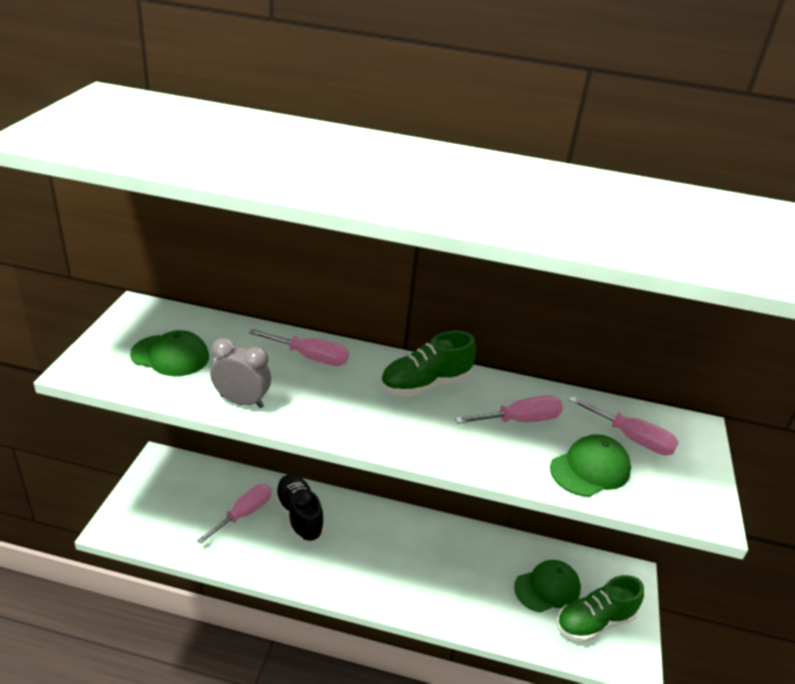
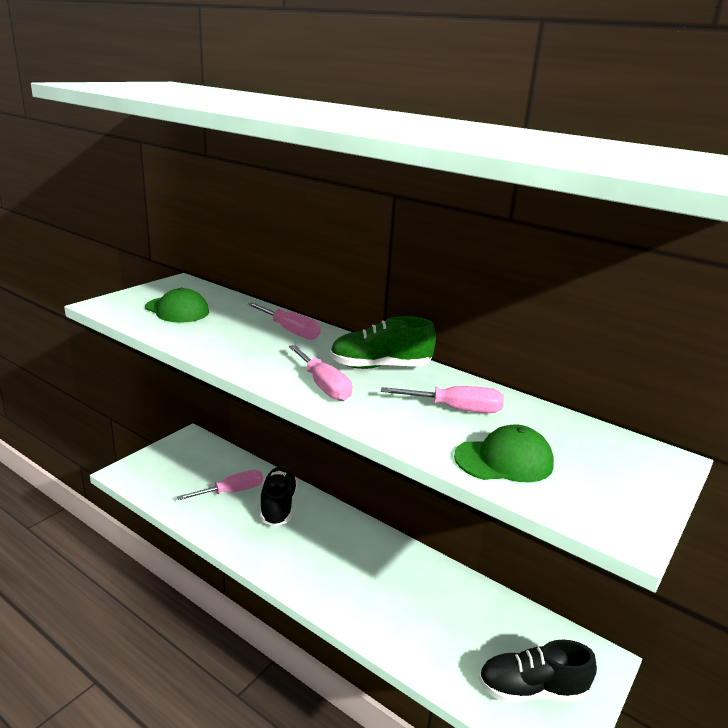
camera: 25 degrees right, 10 degrees down
grey clock [210,338,271,408] -> none
green cap [514,560,581,612] -> none
green shoe [556,575,644,643] -> black shoe [478,640,597,703]
pink screwdriver [569,396,679,455] -> pink screwdriver moved to [289,345,352,401]

